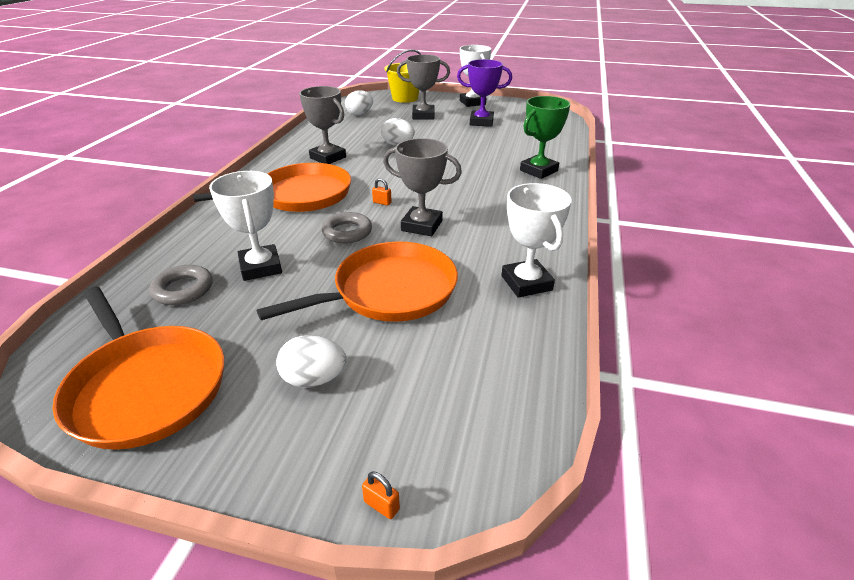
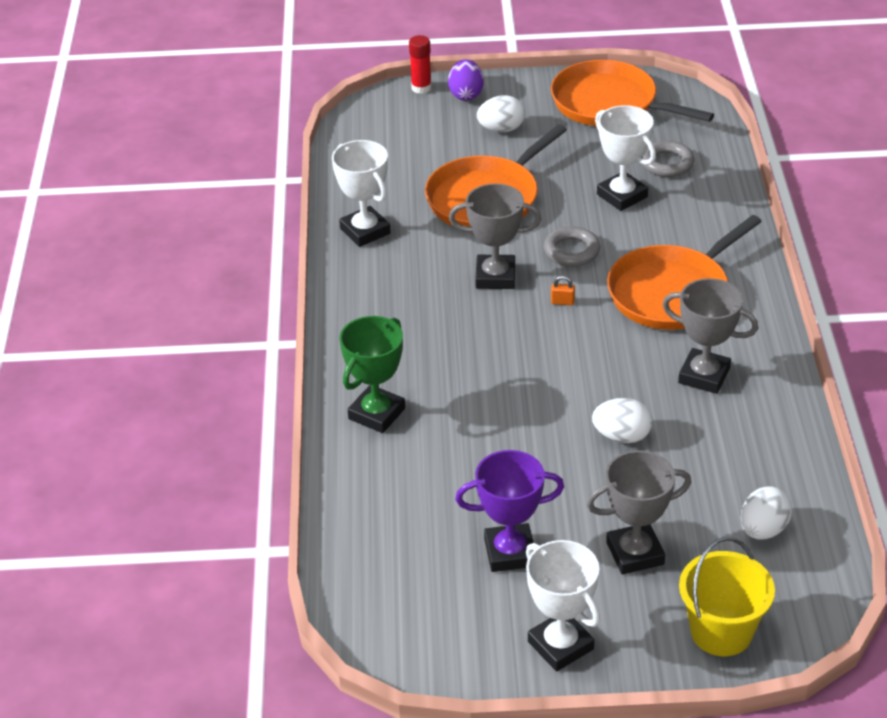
camera: 165 degrees right, 5 degrees up
orange padlock [362,471,400,519] -> red glue stick [409,35,432,94]
none -> purple egg [448,59,483,101]

